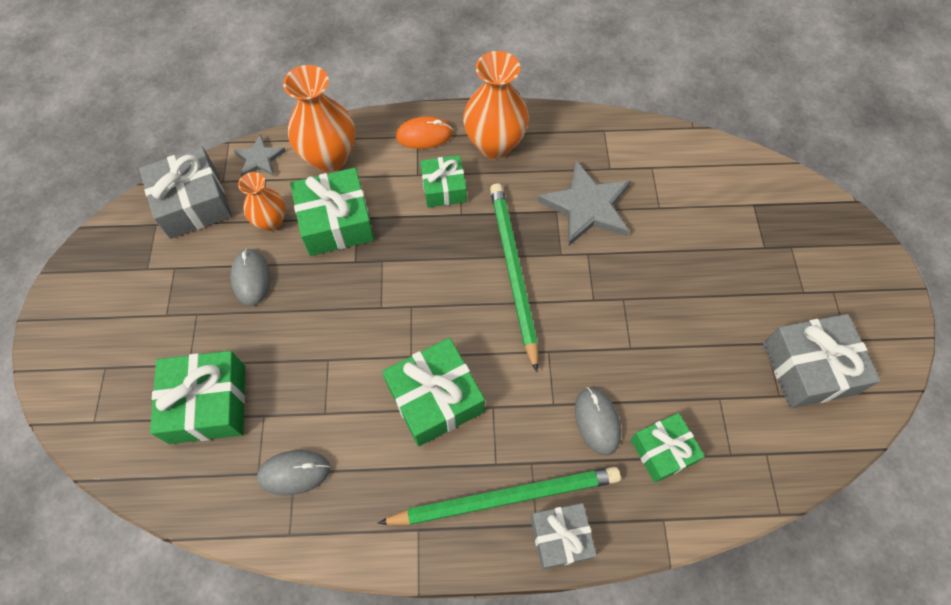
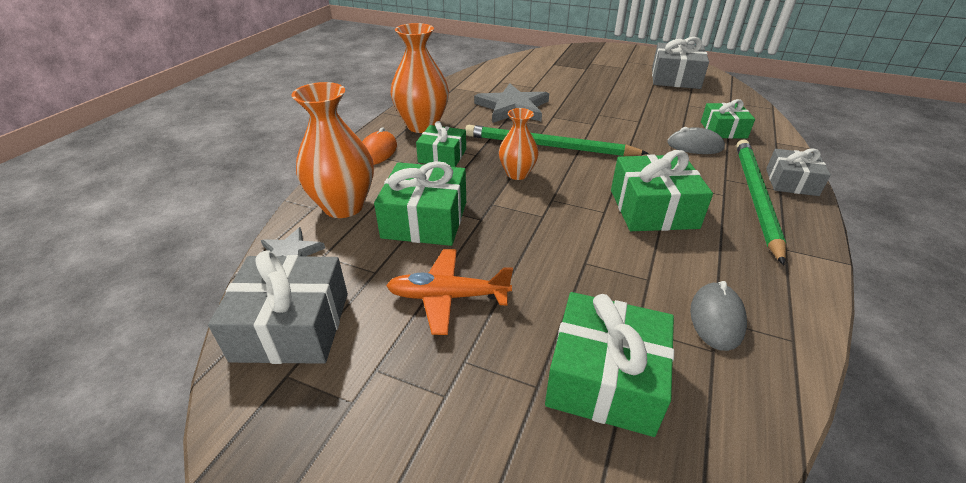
camera: 65 degrees left, 25 degrees down
grey mouse [231,248,270,306] -> orange plane [386,249,513,335]
orange vase [238,172,286,231] -> orange vase moved to [499,108,539,180]

